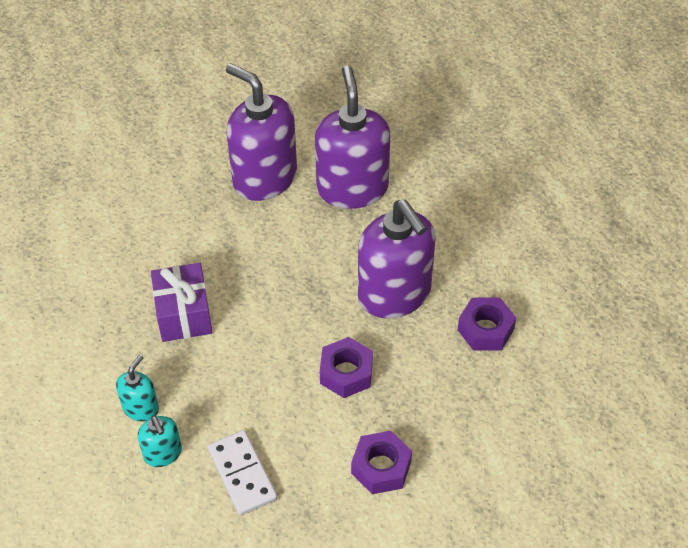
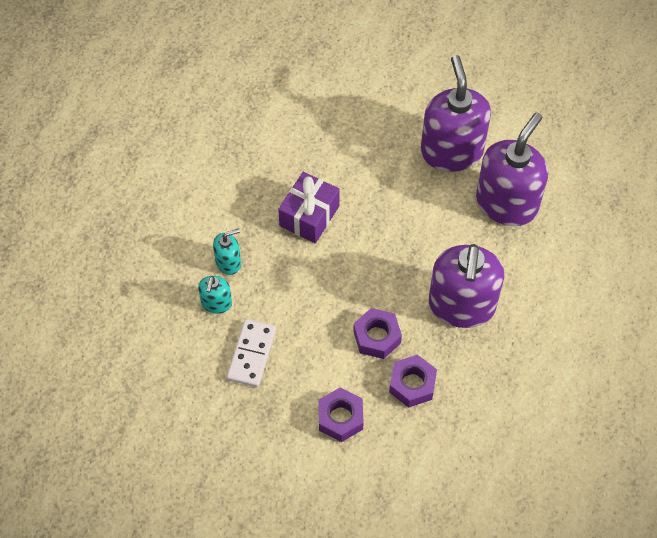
camera: 40 degrees right, 10 degrees up
purple nut [458,298,516,351] -> purple nut moved to [389,355,437,408]

